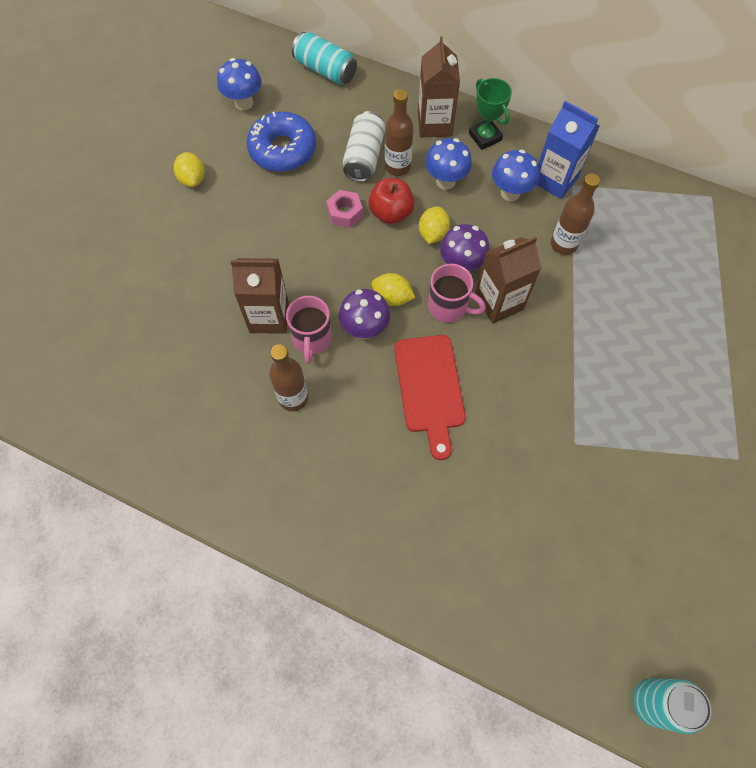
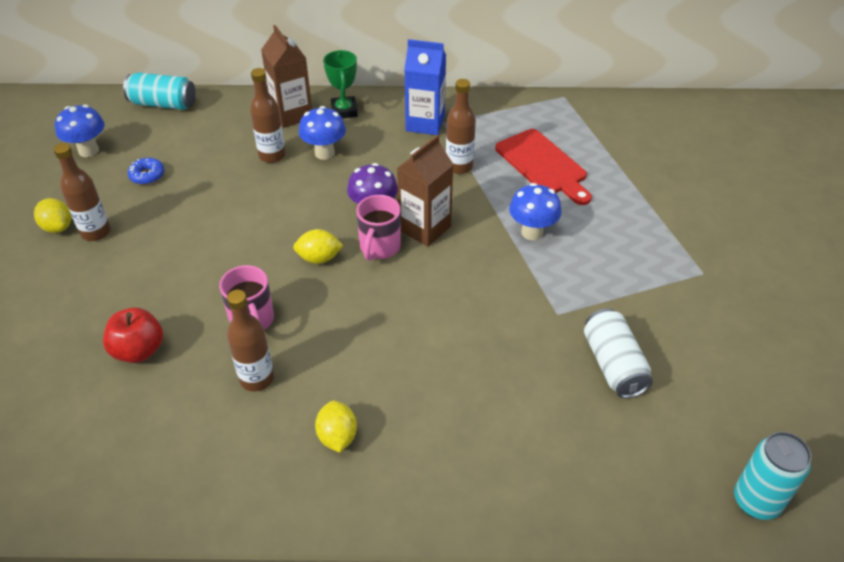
camera: 25 degrees left, 20 degrees down
brown carton [231,258,289,334] -> none
blue donut [247,112,316,172] -> blue donut [128,158,164,185], size x0.48
pink nut [327,190,363,228] -> none
purple mushroom [339,289,390,339] -> none
white can [343,111,385,182] -> white can moved to [584,308,653,398]
red apple [368,178,415,224] -> red apple moved to [103,308,163,363]
red cutting board [394,335,466,460] -> red cutting board moved to [495,129,592,205]
yellow lemon [419,206,450,244] -> yellow lemon moved to [315,401,357,453]
pink mug [428,264,486,323] -> pink mug turned 105 degrees clockwise [356,195,401,261]
green trophy [469,78,512,150] -> green trophy turned 45 degrees clockwise [323,50,358,118]
blue mushroom [492,150,539,201] -> blue mushroom moved to [509,183,562,240]
none -> brown bottle [54,143,111,241]

